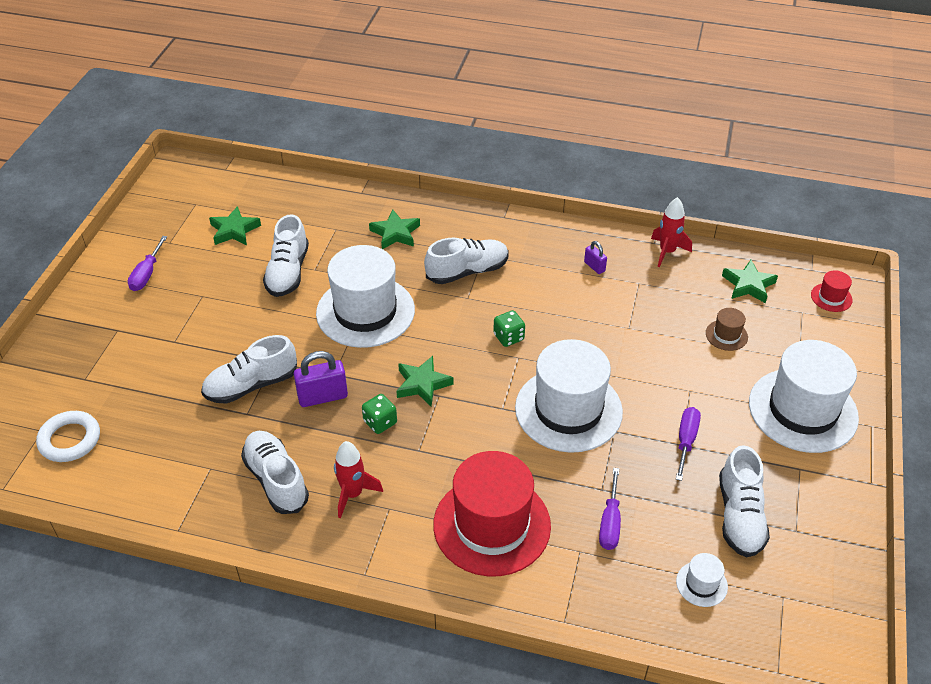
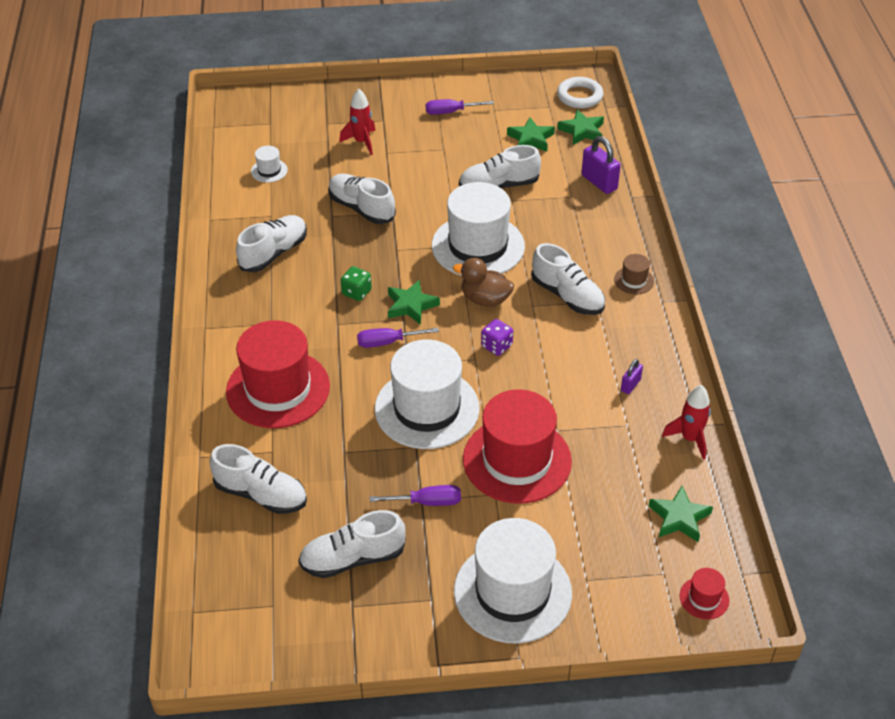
camera: 70 degrees right, 0 degrees up
white ring [36,411,100,462] -> white ring moved to [557,77,603,108]
purple padlock [294,351,348,407] -> purple padlock moved to [582,136,621,194]
red rocket [334,441,383,518] -> red rocket moved to [339,88,375,155]
green star [369,209,420,249] -> green star moved to [557,109,604,145]
green dice [493,310,525,347] -> purple dice [481,319,513,356]
purple screwdriver [599,468,621,550] -> purple screwdriver moved to [357,328,439,348]
white hat [676,553,728,607] -> white hat moved to [251,146,288,183]
brown hat [706,308,748,351] -> brown hat moved to [614,254,654,295]
none -> white shoe [209,444,307,514]
none -> brown duck [453,258,514,307]
none -> red hat [463,389,572,504]

